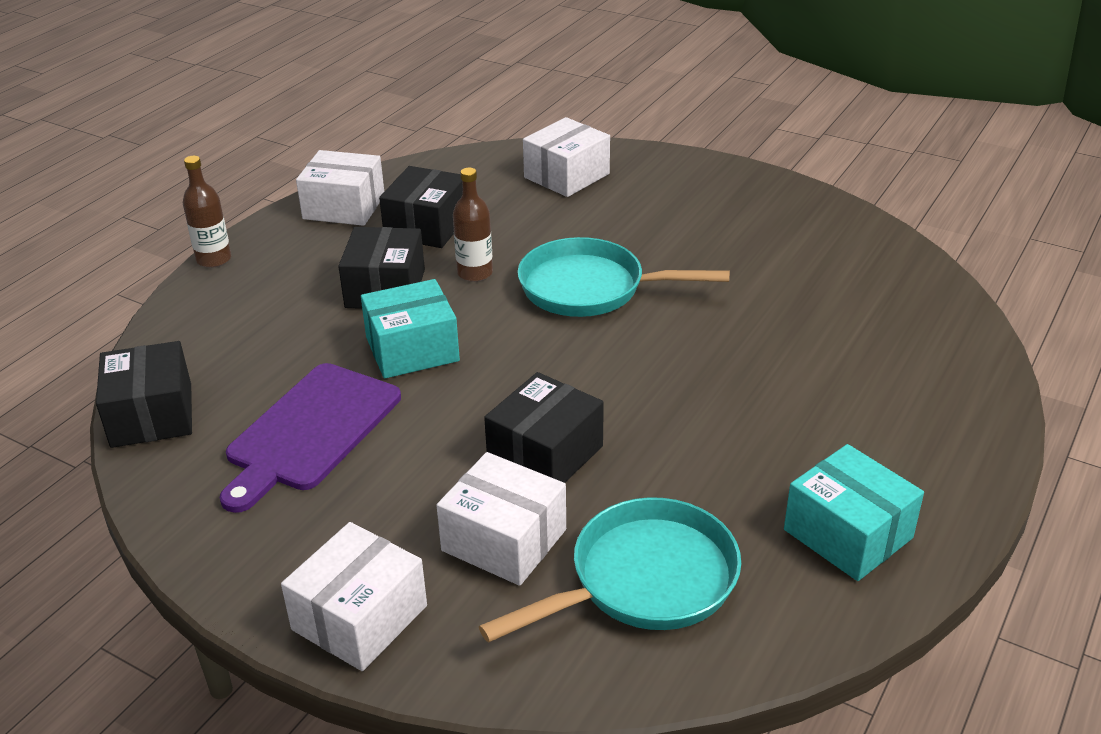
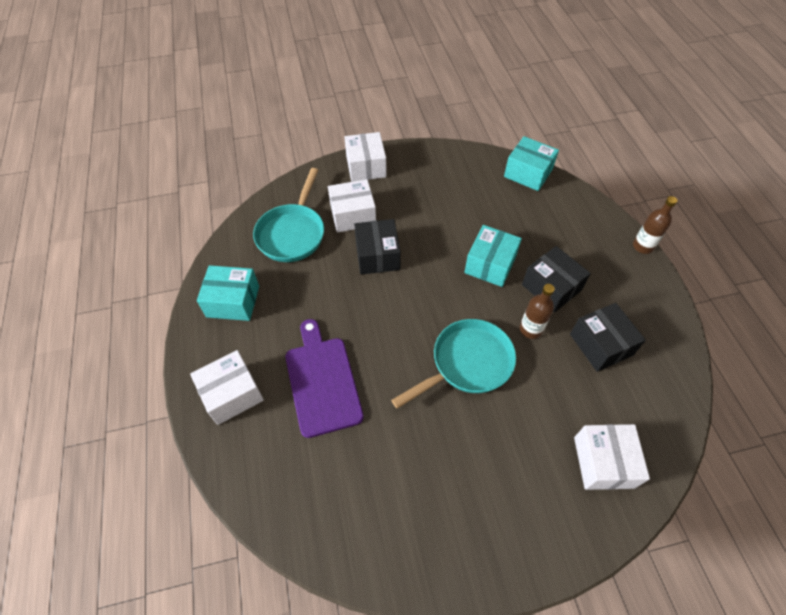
camera: 135 degrees right, 20 degrees up
black box [96,341,192,448] -> turquoise box [504,136,559,191]
purple cutting board [220,363,401,513] -> purple cutting board moved to [285,319,364,438]
white box [296,150,384,226] -> white box moved to [190,350,264,425]

